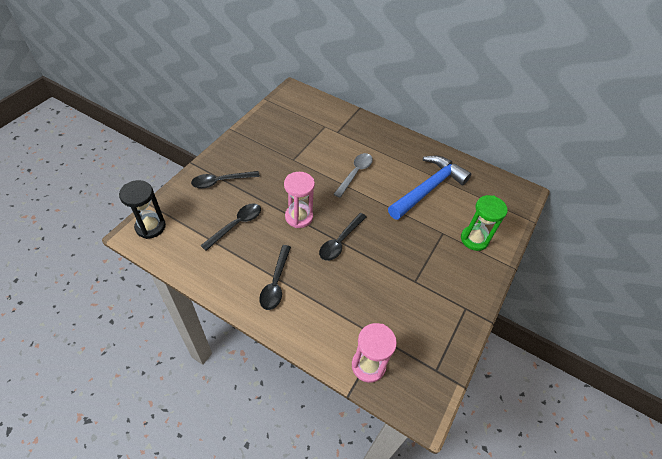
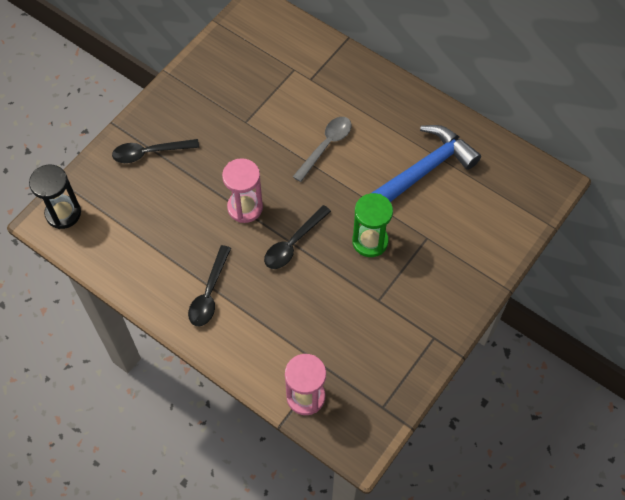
camera: 10 degrees right, 10 degrees up
black spoon [200,203,261,251] -> none
green hourglass [461,195,508,251] -> green hourglass moved to [352,193,393,257]

